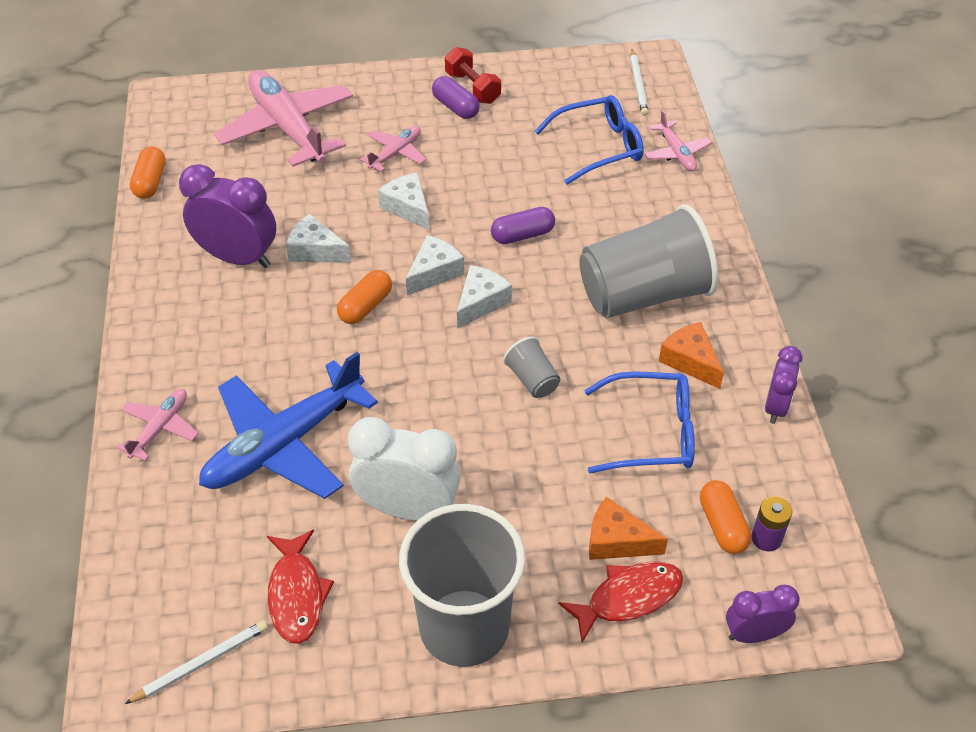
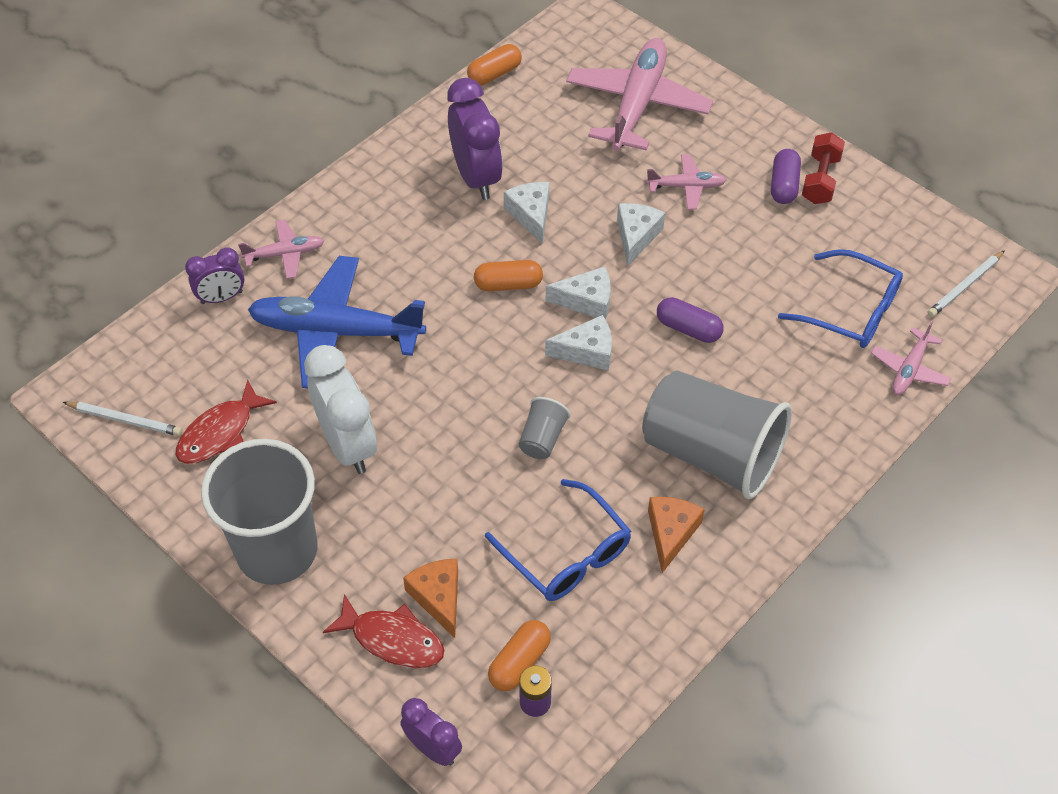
camera: 50 degrees right, 5 degrees up
purple clock [765,346,803,424] -> purple clock moved to [185,247,245,304]

